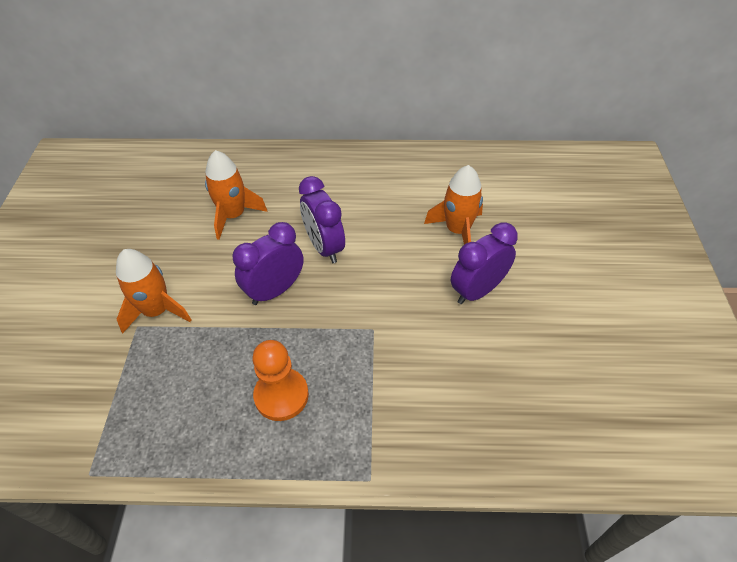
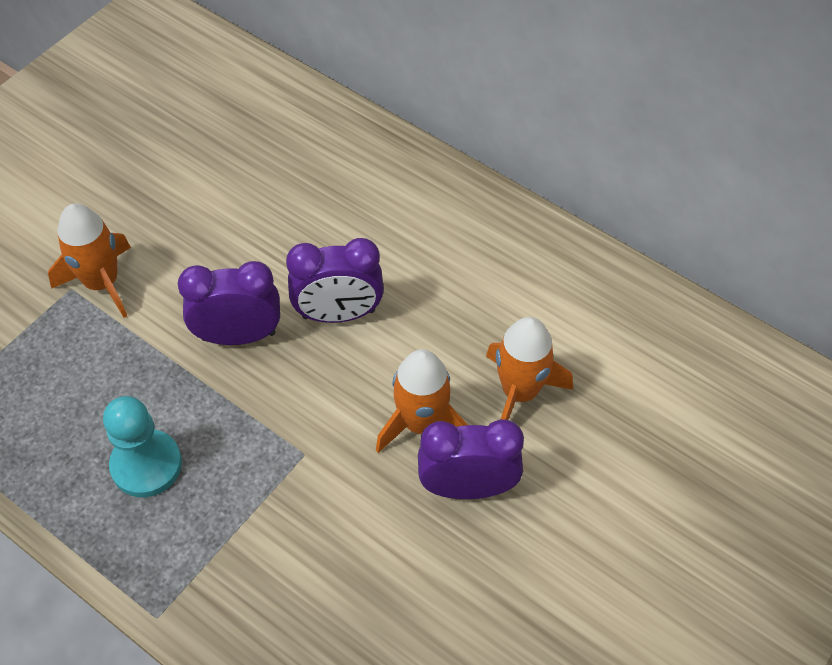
camera: 35 degrees right, 5 degrees up
orange rocket [205,150,267,240] -> orange rocket moved to [376,349,468,453]
orange pawn [252,340,309,421] -> turquoise pawn [103,396,182,497]
purple clock [299,176,345,263] -> purple clock turned 105 degrees counterclockwise [286,238,384,323]

